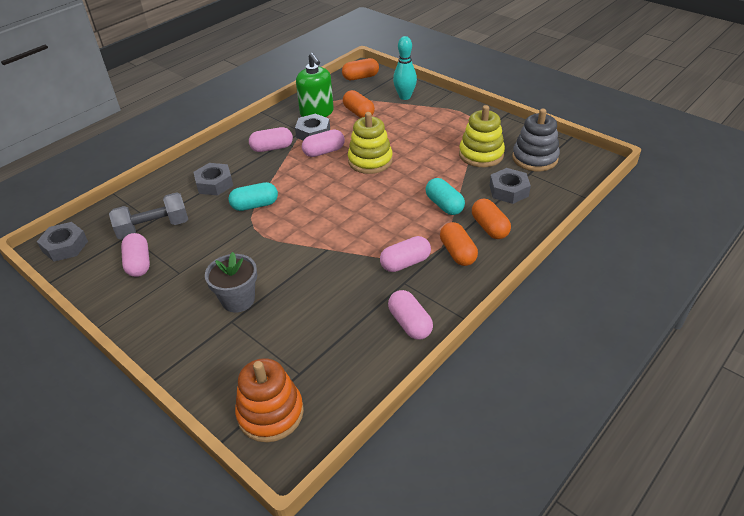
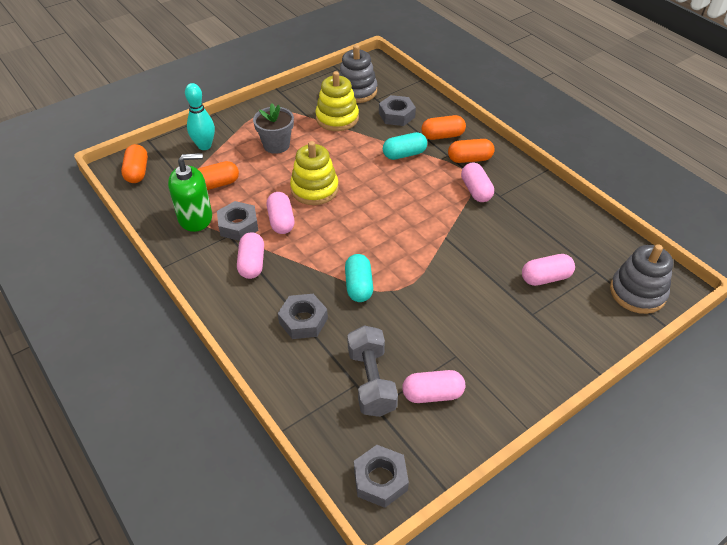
camera: 80 degrees left, 5 degrees up
grey flower pot [205,252,257,313] -> grey flower pot moved to [253,103,294,154]
orange stacking toy [235,358,304,442] -> grey stacking toy [610,244,673,314]
pink capsule [388,290,433,340] -> pink capsule moved to [522,254,575,286]

